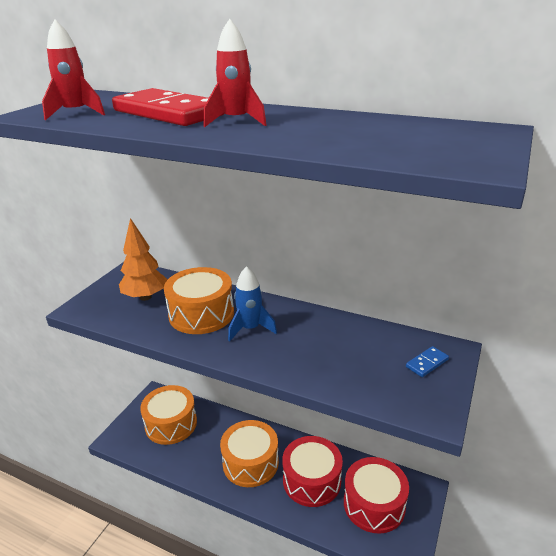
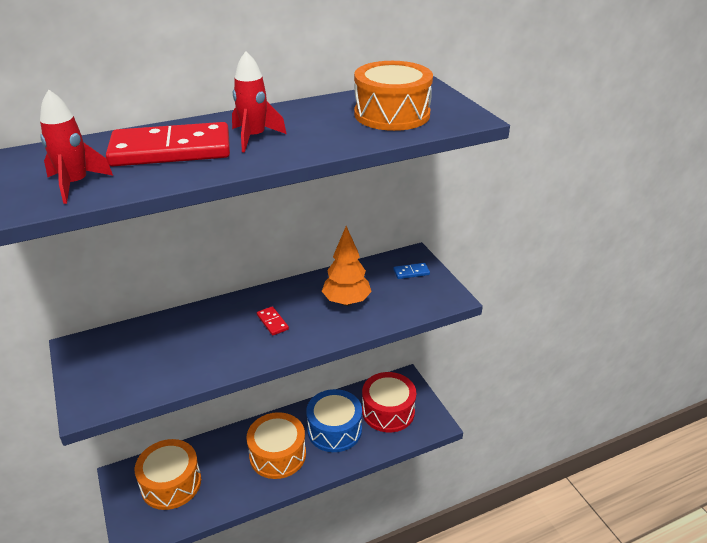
camera: 50 degrees left, 5 degrees up
orange tree [119,218,167,301] -> orange tree moved to [322,226,372,306]
orange drum [164,267,234,334] -> orange drum moved to [354,61,433,131]
blue rocket [228,266,277,341] -> red domino [257,306,289,336]
red drum [282,436,343,507] -> blue drum [306,389,362,452]
blue domino [406,346,449,377] -> blue domino turned 75 degrees clockwise [393,263,430,279]

